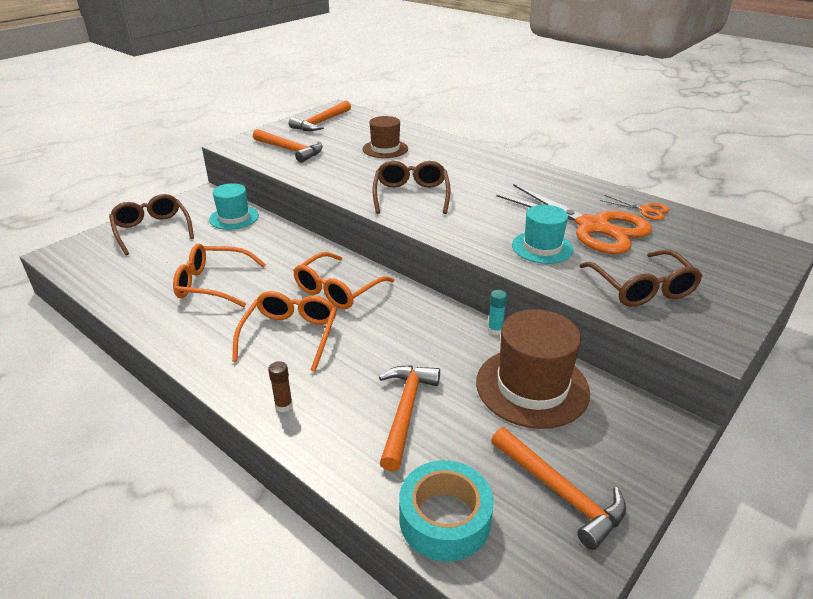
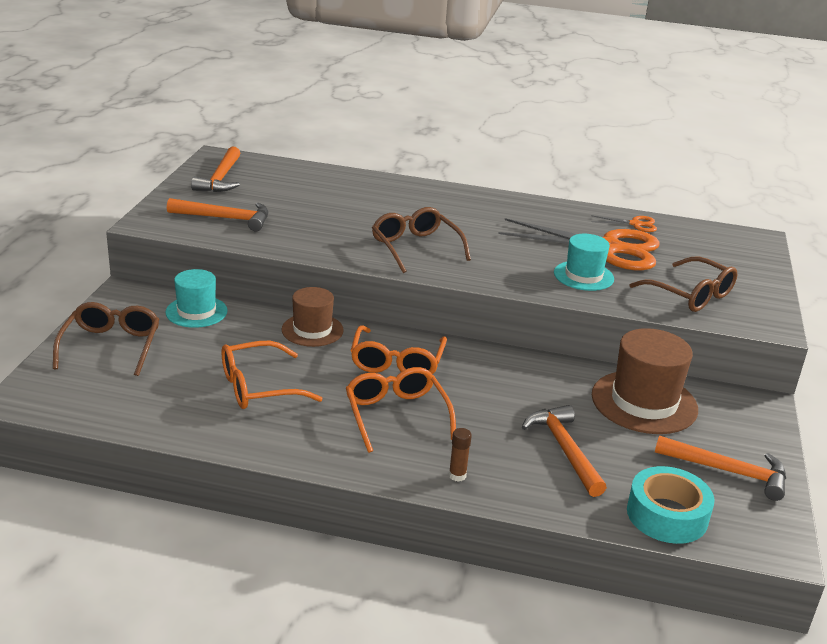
camera: 30 degrees left, 5 degrees down
brown glasses [109,194,194,255] -> brown glasses turned 60 degrees clockwise [53,302,160,376]
brown hat [363,116,408,158] -> brown hat moved to [282,287,344,347]
turquoise glue stick [488,290,507,335] -> none

